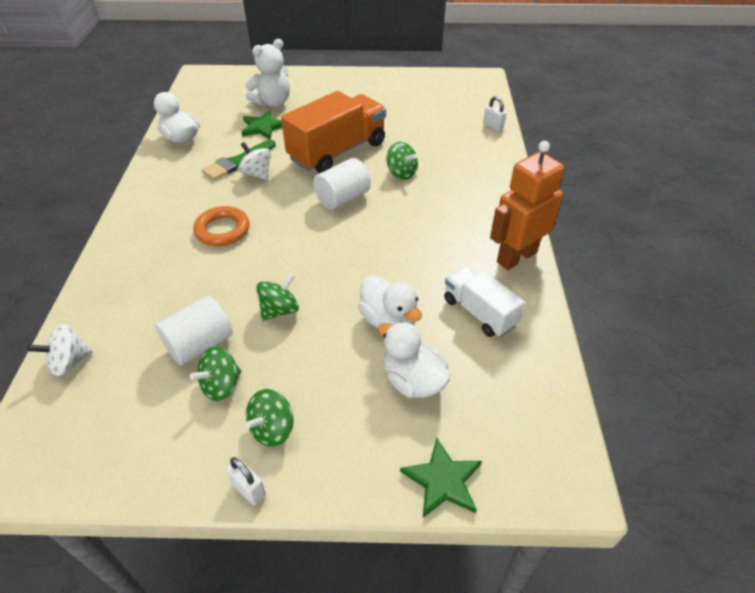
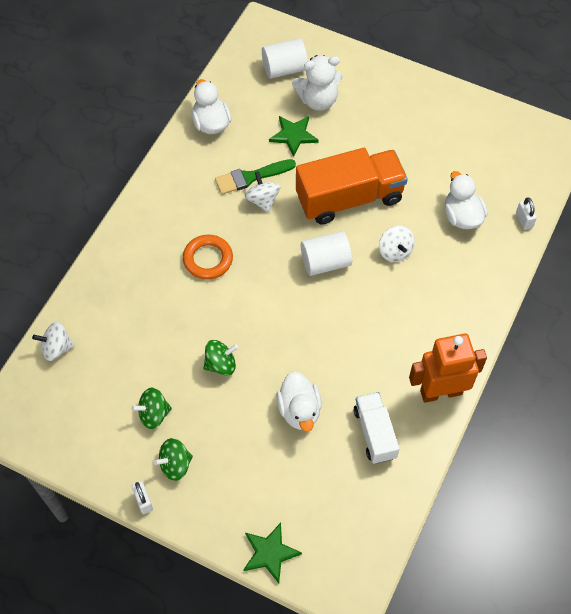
camera: 25 degrees right, 15 degrees up
white cylinder [155,296,233,366] -> white cylinder moved to [262,38,308,79]
white duck [378,321,450,398] -> white duck moved to [445,171,488,229]
green spinning top [386,142,418,180] -> white spinning top [379,226,415,262]

